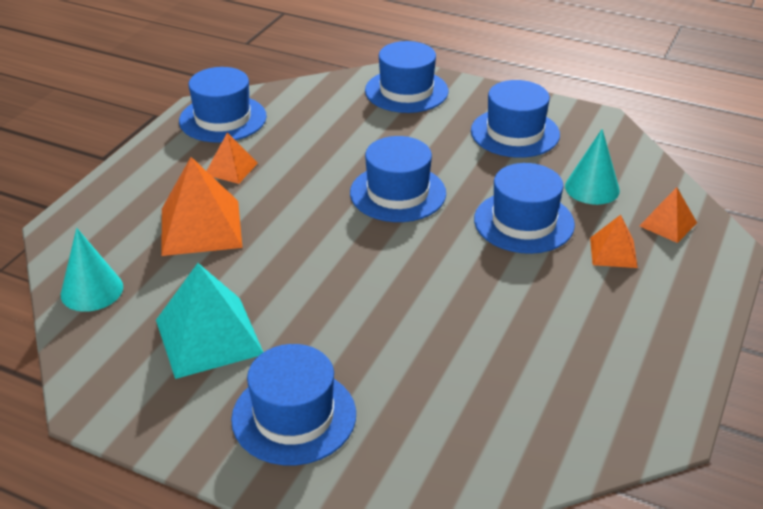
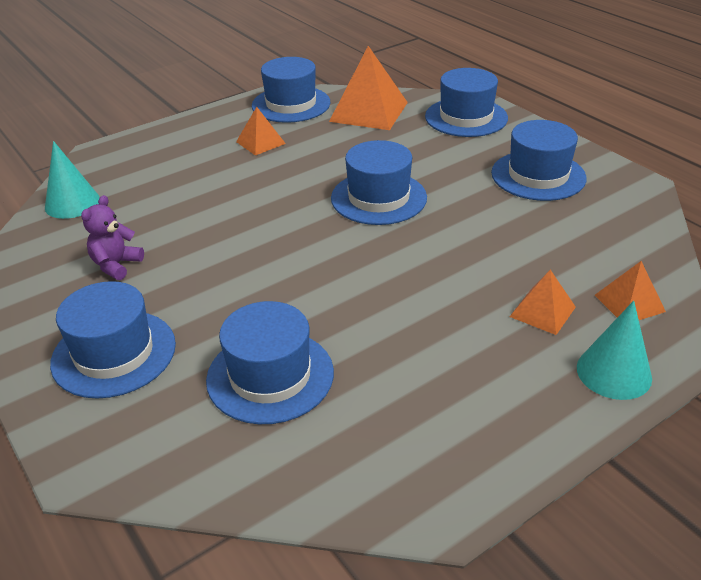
camera: 30 degrees right, 0 degrees up
turquoise pyramid [156,263,263,379] -> purple teddy bear [81,195,144,280]
orange pyramid [161,157,242,256] -> orange pyramid moved to [329,46,408,130]
blue hat [474,163,575,254] -> blue hat moved to [206,301,334,424]
turquoise cone [565,129,620,205] -> turquoise cone moved to [577,301,652,400]

